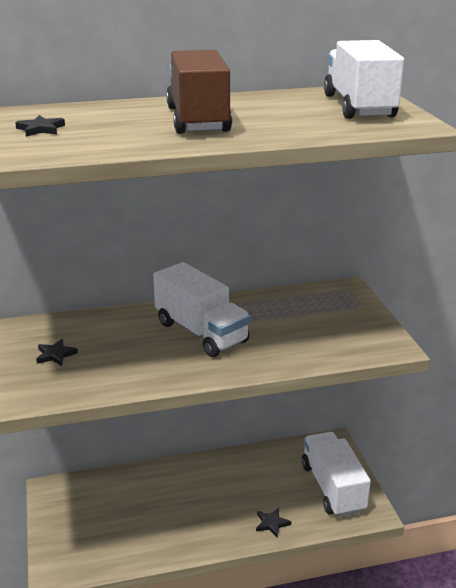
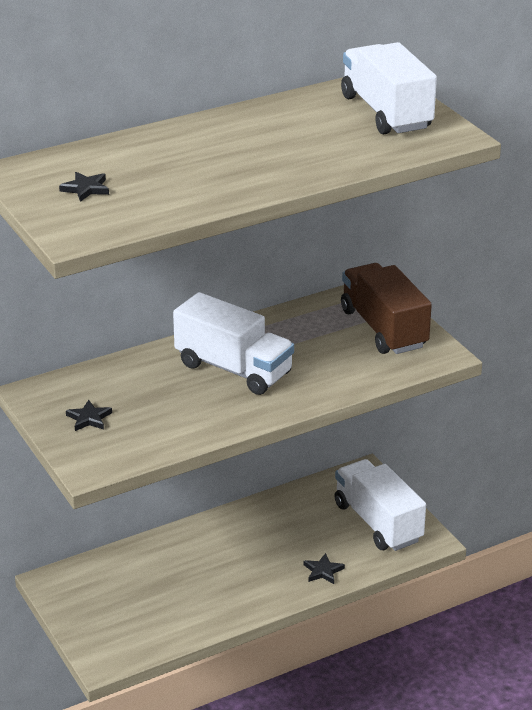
camera: 15 degrees left, 5 degrees up
brown truck [166,50,232,134] -> brown truck moved to [341,263,432,354]

